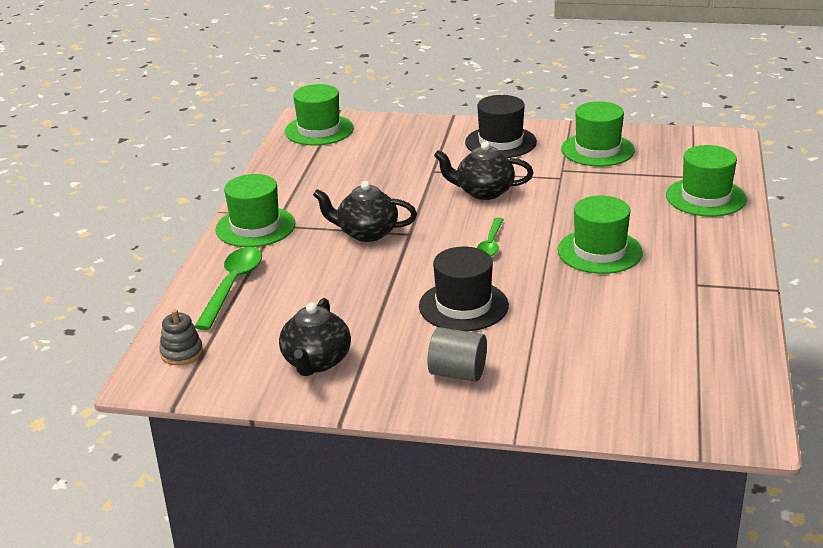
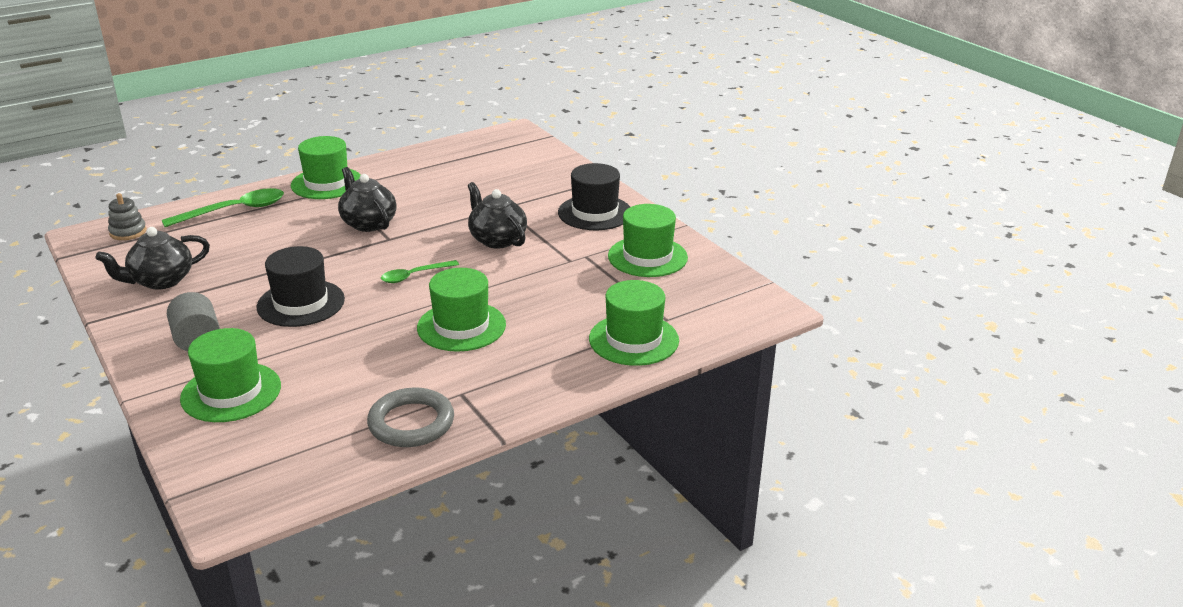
camera: 45 degrees right, 0 degrees up
green hat [285,84,354,145] -> green hat moved to [180,328,281,422]
none -> grey ring [367,387,454,447]

